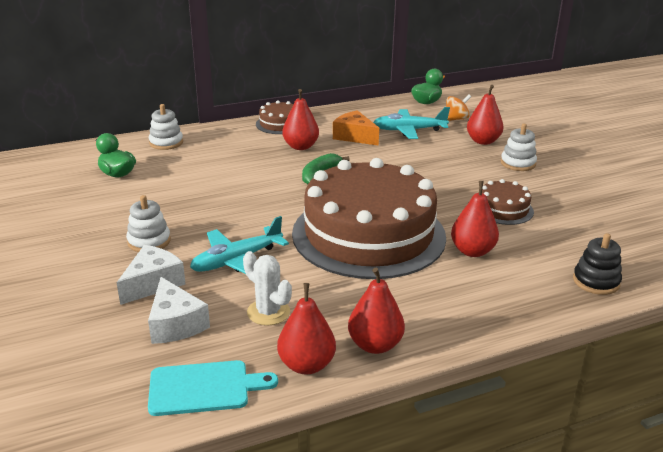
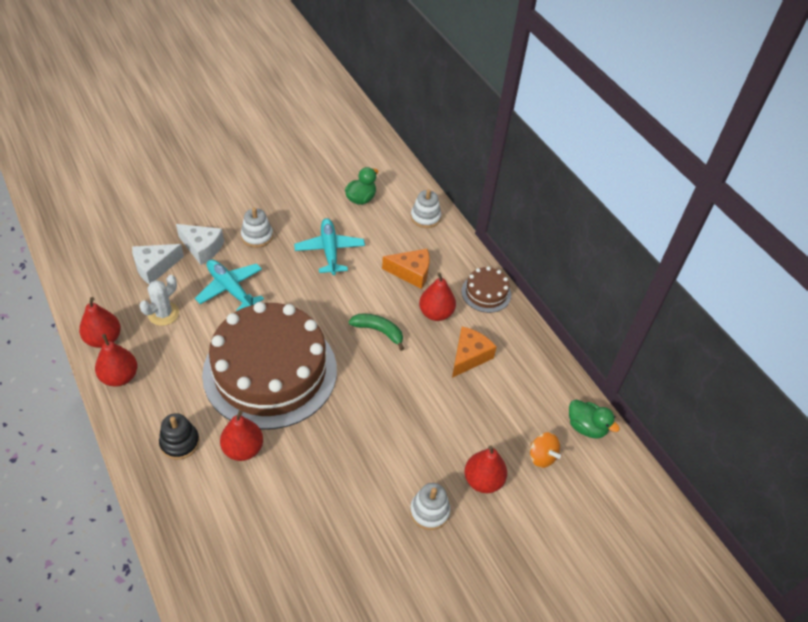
camera: 80 degrees right, 20 degrees up
turquoise cutting board [148,360,278,416] -> none
turquoise plane [373,107,450,139] -> turquoise plane moved to [294,218,365,275]
brown cake [482,179,534,225] -> none
black stacking toy [573,233,622,295] -> black stacking toy moved to [159,413,200,460]
none -> orange cheese [382,249,430,289]

